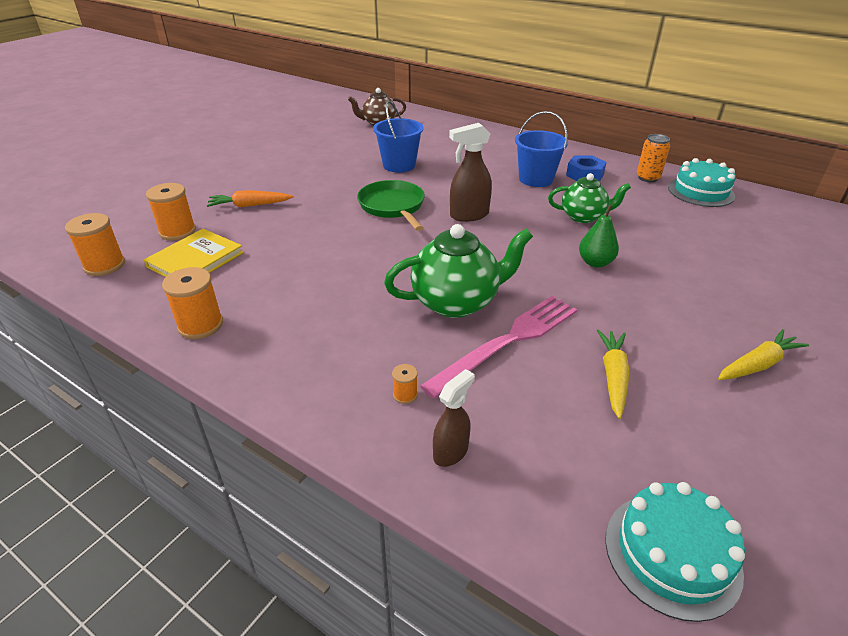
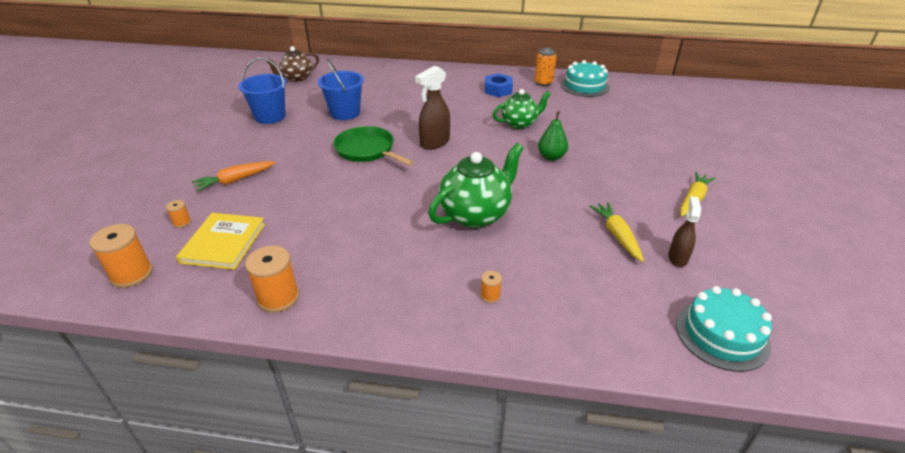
camera: 25 degrees left, 0 degrees up
orange spool [146,183,196,241] -> orange spool [166,200,191,228], size x0.49
pink fork [420,296,577,399] -> none
brown spray bottle [433,369,475,467] -> brown spray bottle moved to [668,196,701,267]
blue bucket [515,111,568,187] -> blue bucket moved to [238,58,286,124]

